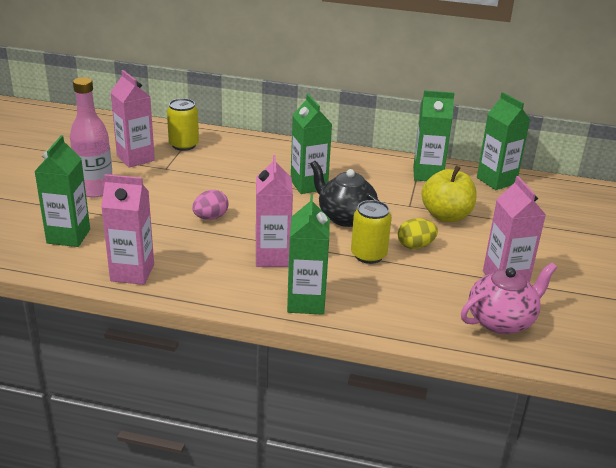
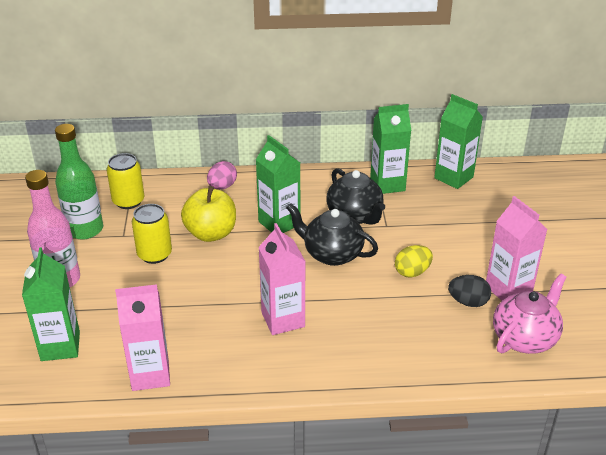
camera: 15 degrees left, 5 degrees up
pink carton [110,70,155,168] -> green bottle [55,124,103,240]
pink egg [192,190,229,220] -> pink egg moved to [207,161,237,190]
green carton [287,195,330,315] -> none
yellow can [351,200,392,264] -> yellow can moved to [132,204,172,264]
yellow apple [421,166,477,222] -> yellow apple moved to [181,186,236,242]
none -> black teapot [326,168,385,225]
none -> black egg [448,275,491,307]

